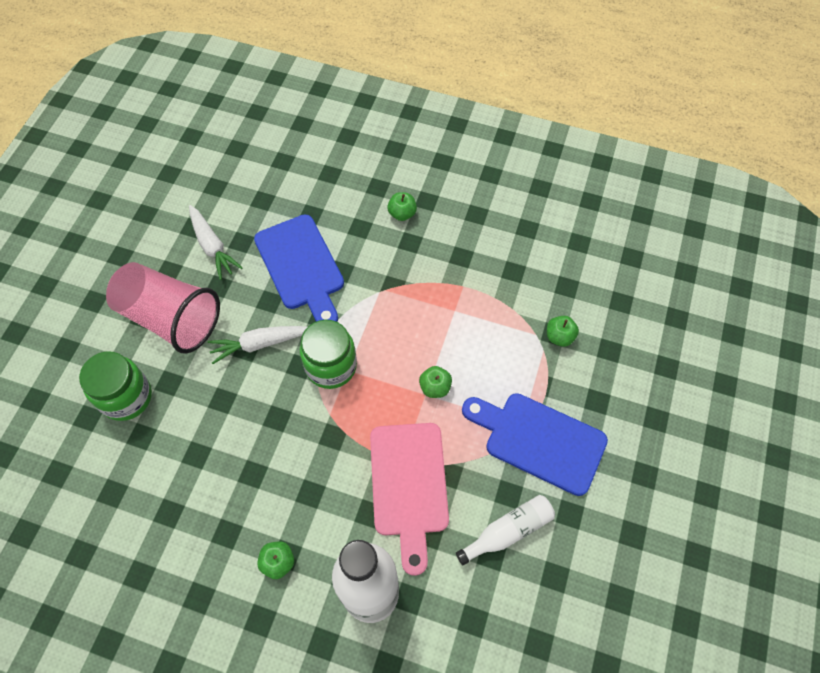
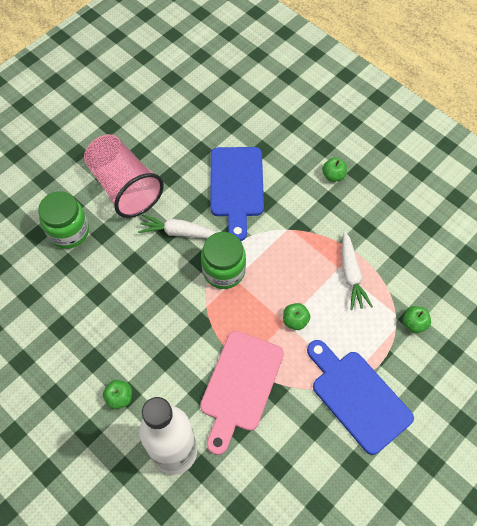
camera: 25 degrees right, 0 degrees up
white carrot [189,205,243,280] -> white carrot moved to [342,232,373,310]
white bottle [456,495,555,565] -> none

